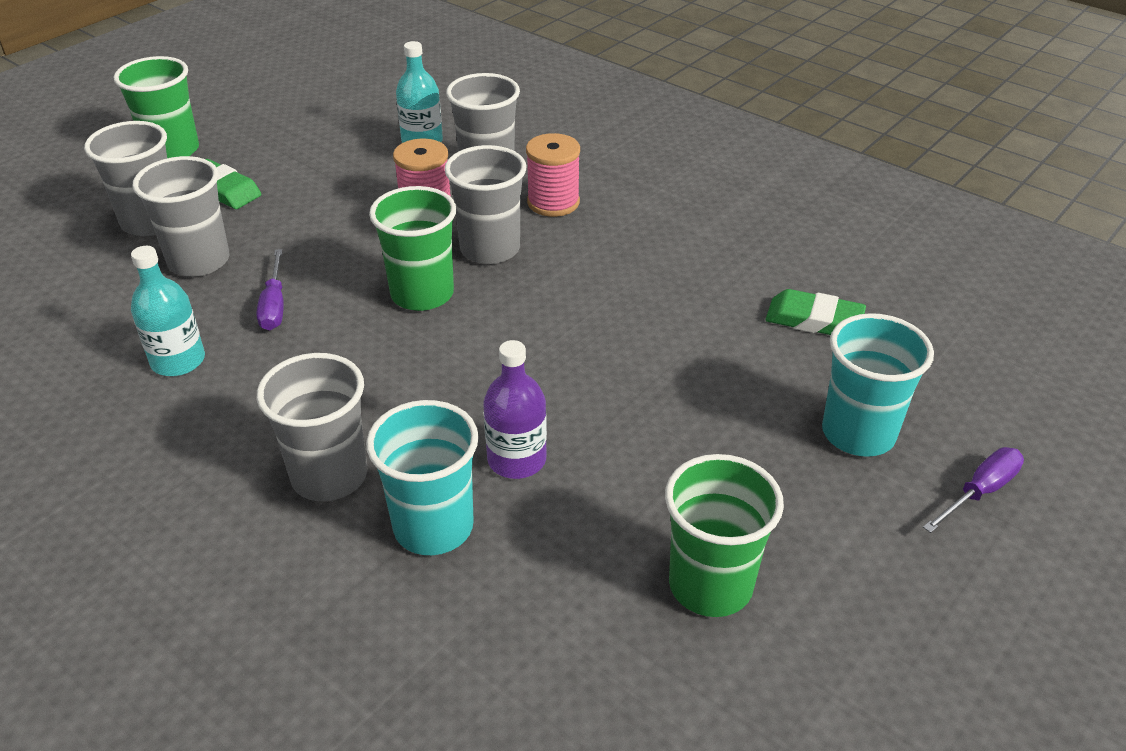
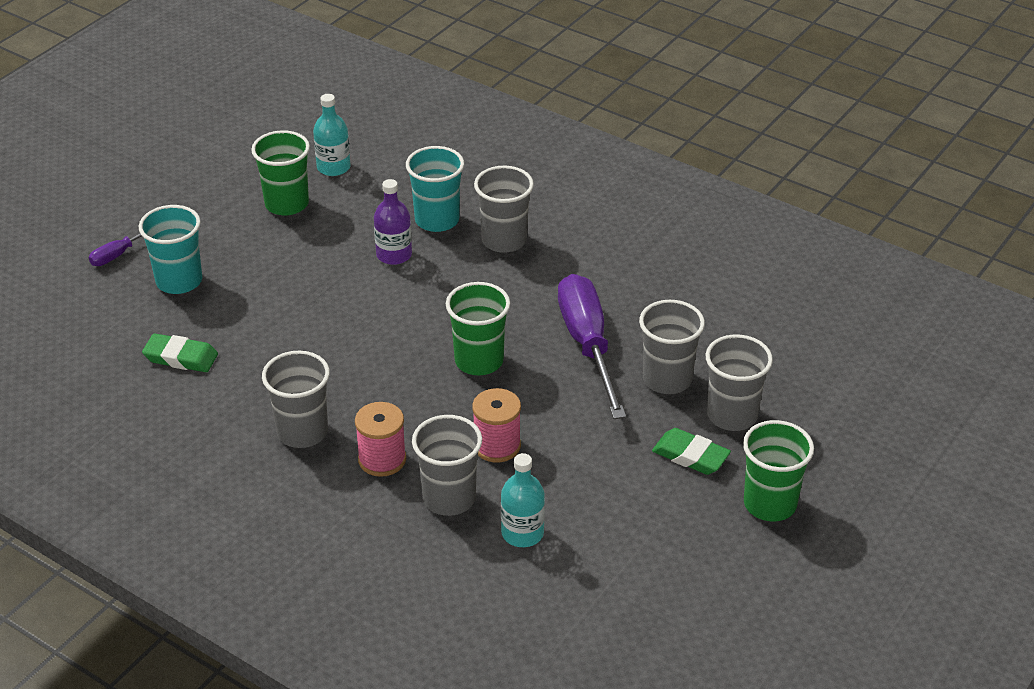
camera: 175 degrees right, 0 degrees up
turquoise bottle [131,246,205,376] -> turquoise bottle moved to [313,94,350,176]
purple screwdriver [256,249,284,330] -> purple screwdriver [558,274,626,419], size x2.14
grey cup [444,145,527,264] -> grey cup moved to [262,351,330,448]

